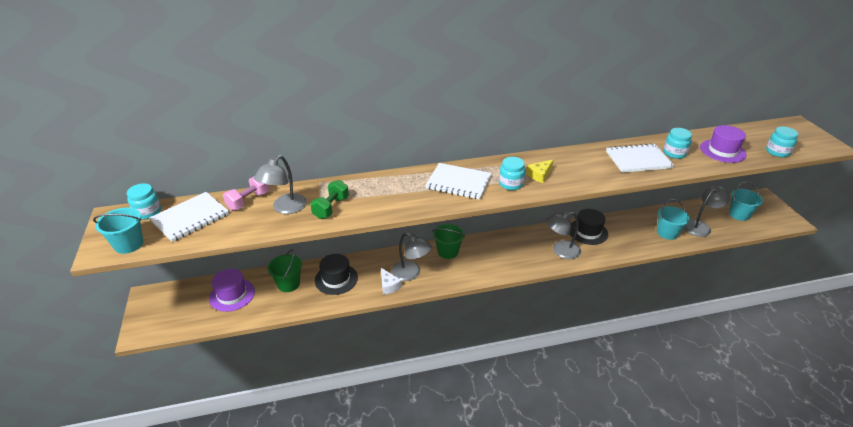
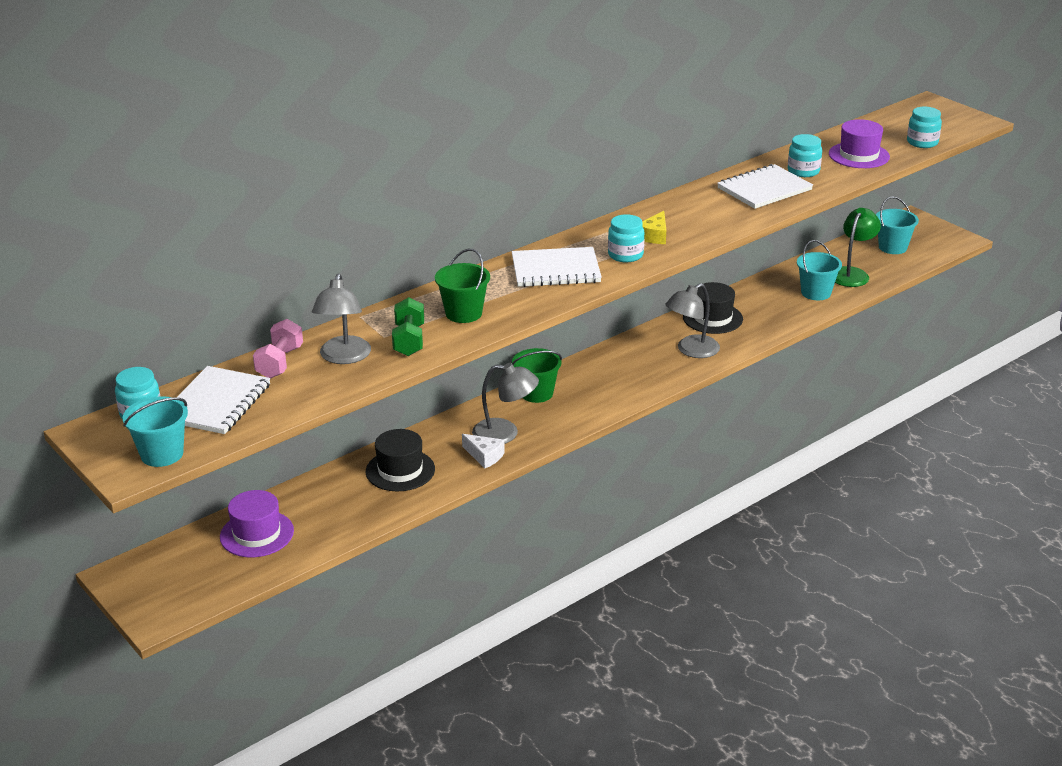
camera: 25 degrees left, 5 degrees down
green bucket [268,249,302,292] -> green bucket moved to [435,249,490,323]
grey lamp [684,185,730,237] -> green lamp [835,208,881,287]

